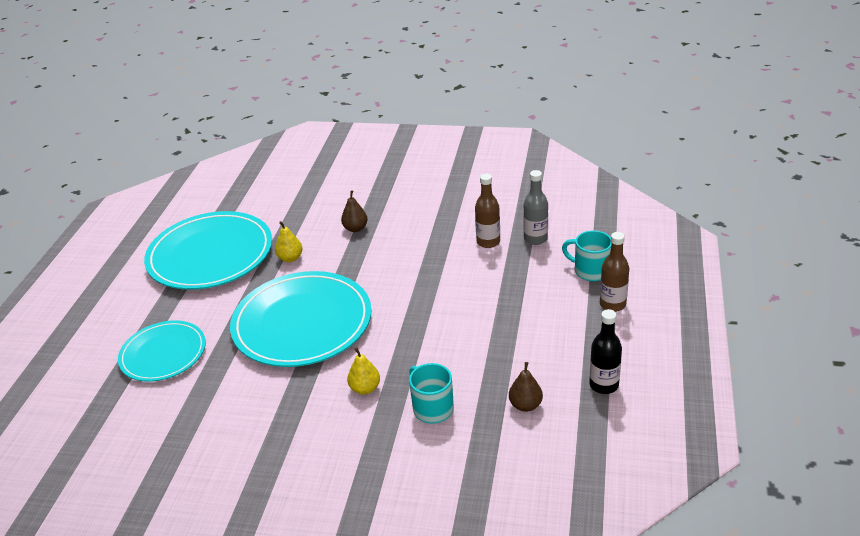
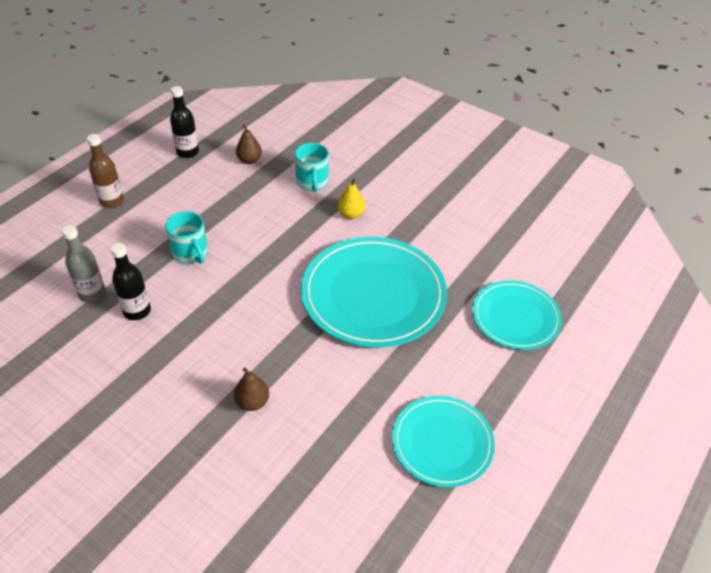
camera: 160 degrees left, 10 degrees up
turquoise plate [144,211,272,290] -> turquoise plate [392,396,495,487], size x0.60
yellow pear [275,221,303,262] -> none
brown bottle [475,174,500,248] -> black bottle [111,243,151,320]
turquoise mug [562,230,612,281] -> turquoise mug moved to [165,211,208,264]

